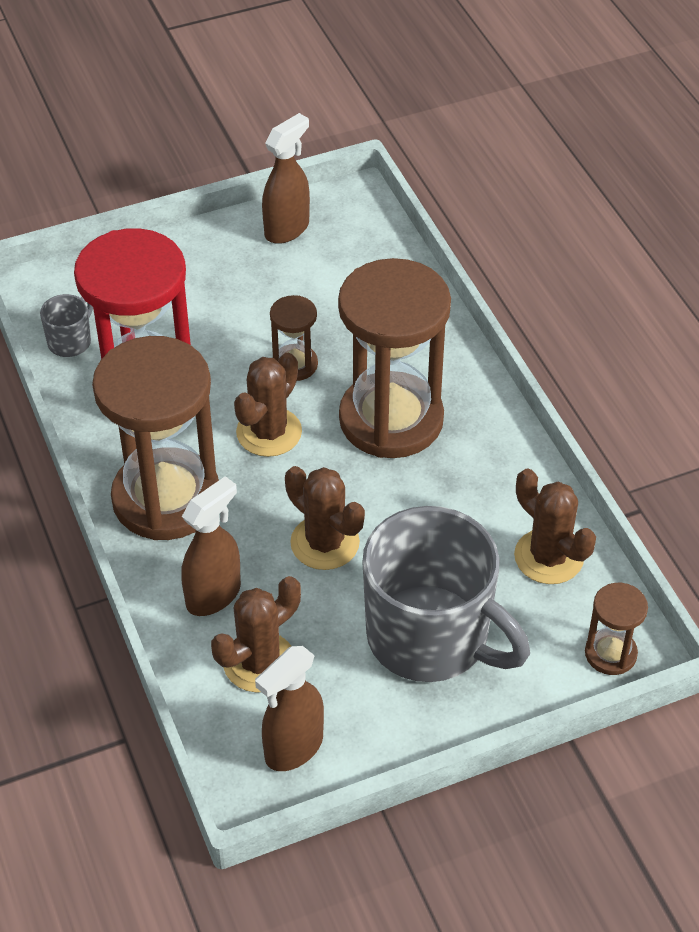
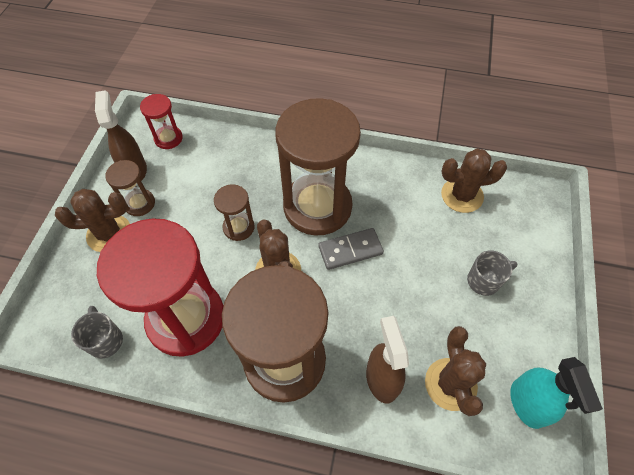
camera: 55 degrees left, 10 degrees up
brown spray bottle [255,646,324,771] -> turquoise spray bottle [510,357,603,429]
brown cactus [285,466,365,570] -> brown cactus moved to [55,189,130,252]
grey mug [362,506,530,682] -> grey mug [467,250,518,296], size x0.41
brown hourglass [585,583,648,675] -> brown hourglass moved to [105,160,155,216]
none -> red hourglass [140,94,183,149]
none -> grey domino [318,228,384,270]

